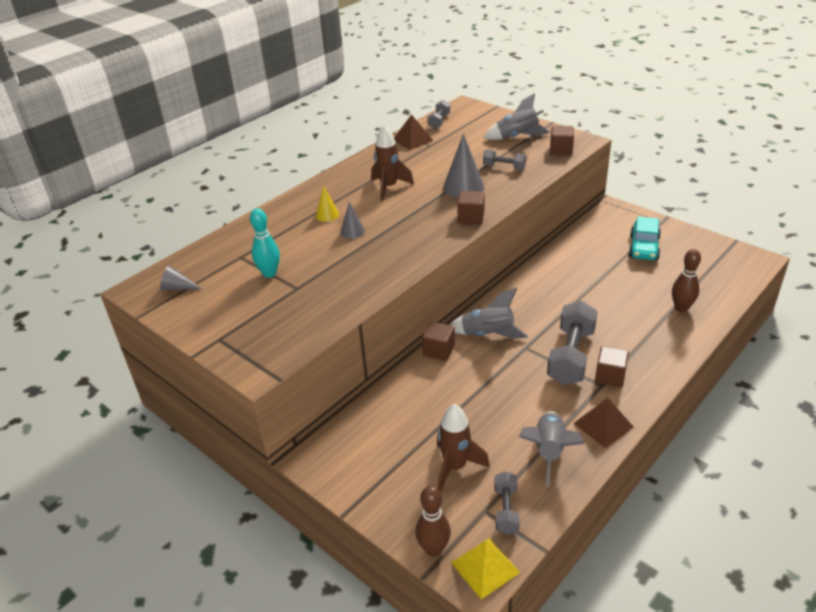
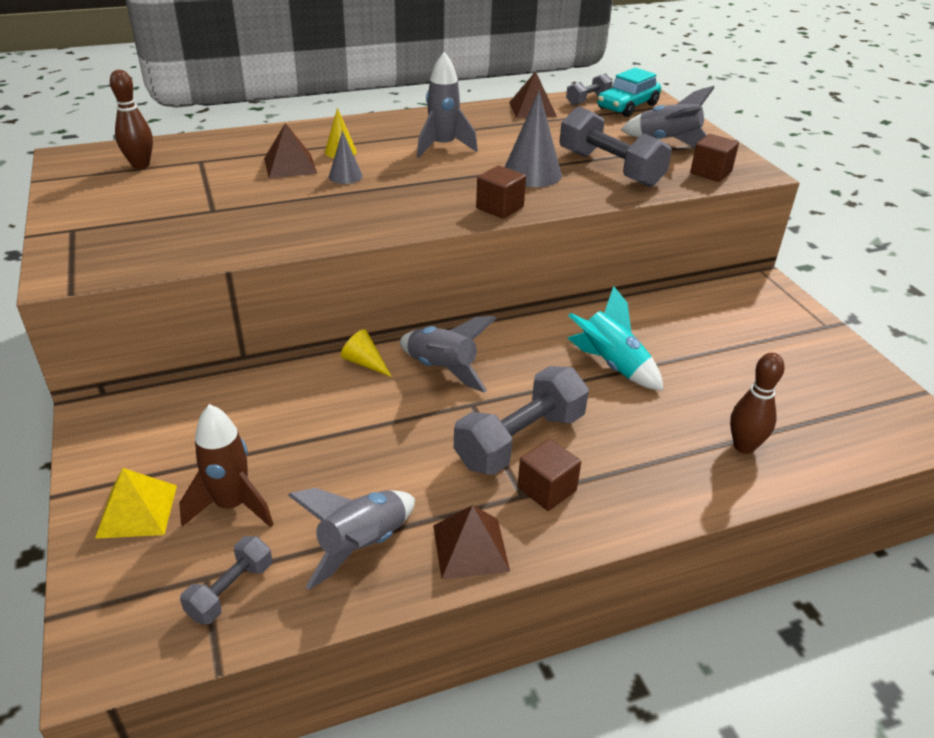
camera: 25 degrees right, 0 degrees up
grey cone [160,265,202,291] -> none
turquoise bowling pin [250,208,280,278] -> none
brown rocket [371,125,414,201] -> grey rocket [417,52,478,158]
brown bowling pin [415,486,451,557] -> brown bowling pin moved to [110,70,153,169]
brown cube [422,322,455,361] -> yellow cone [341,329,392,377]
yellow pyramid [451,538,520,599] -> yellow pyramid moved to [95,468,177,539]
grey dumbbell [483,149,526,170] -> grey dumbbell [560,106,672,187], size x1.87
turquoise car [628,217,661,260] -> turquoise car moved to [597,68,661,117]
none -> brown pyramid [264,123,317,178]
none -> turquoise rocket [567,286,664,391]

